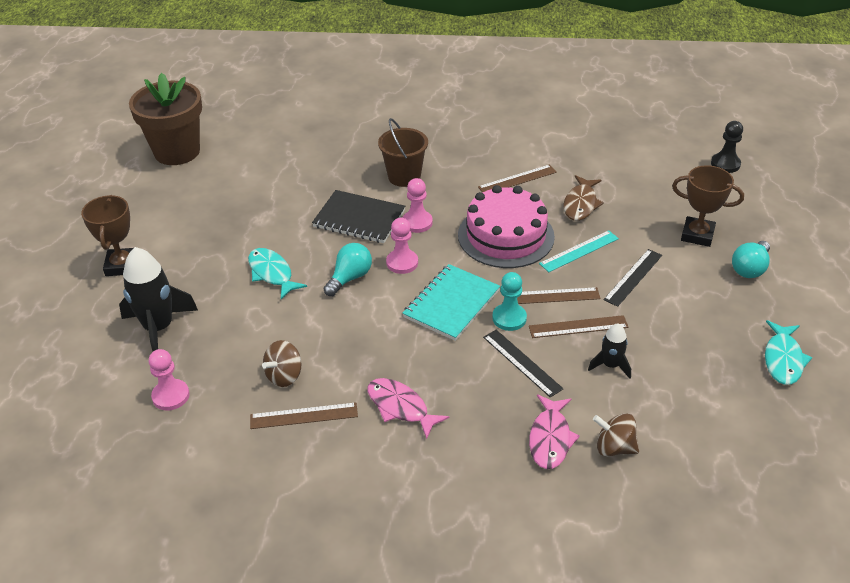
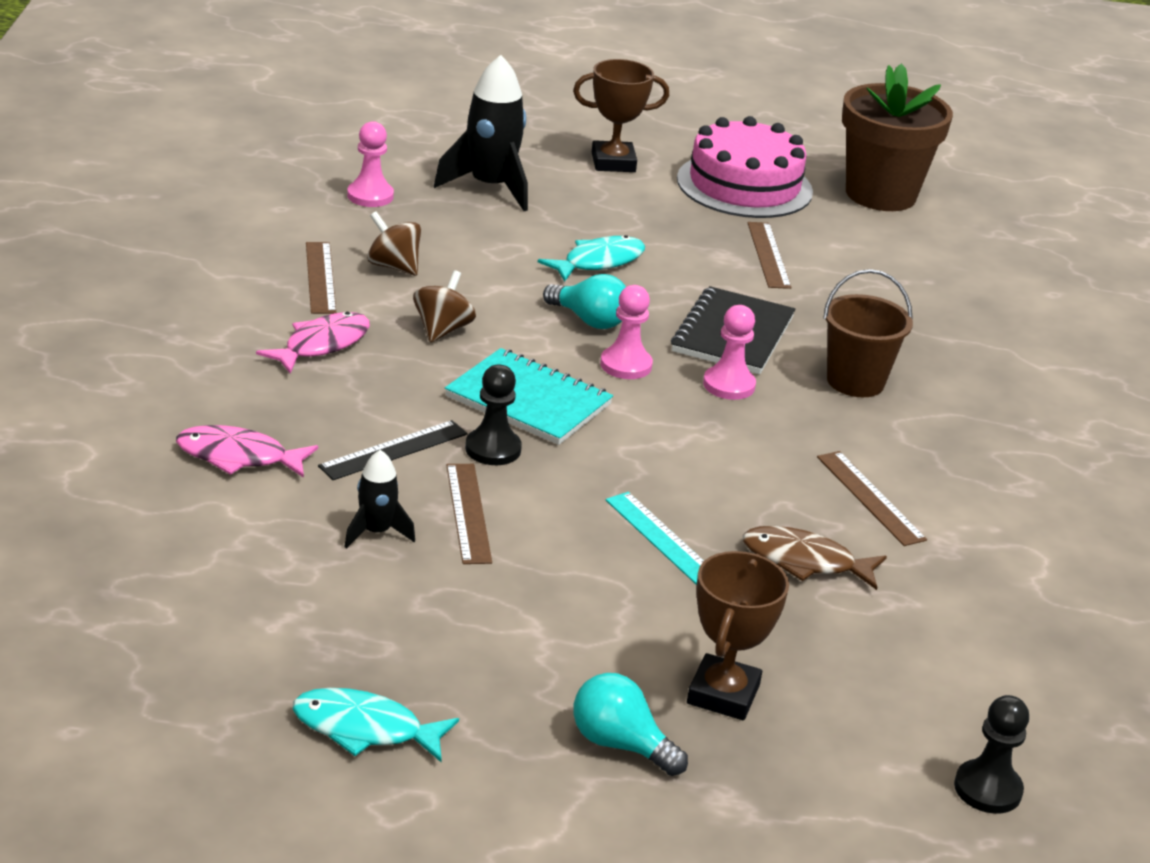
camera: 85 degrees right, 10 degrees down
pink cake [458,185,555,268] -> pink cake moved to [677,116,813,218]
turquoise pawn [492,272,527,331] -> black pawn [465,364,522,465]
brown ruler [517,287,601,304] -> brown ruler moved to [748,222,792,289]
brown spinning top [593,413,639,457] -> brown spinning top moved to [413,270,476,343]
black ruler [603,249,662,307] -> none

